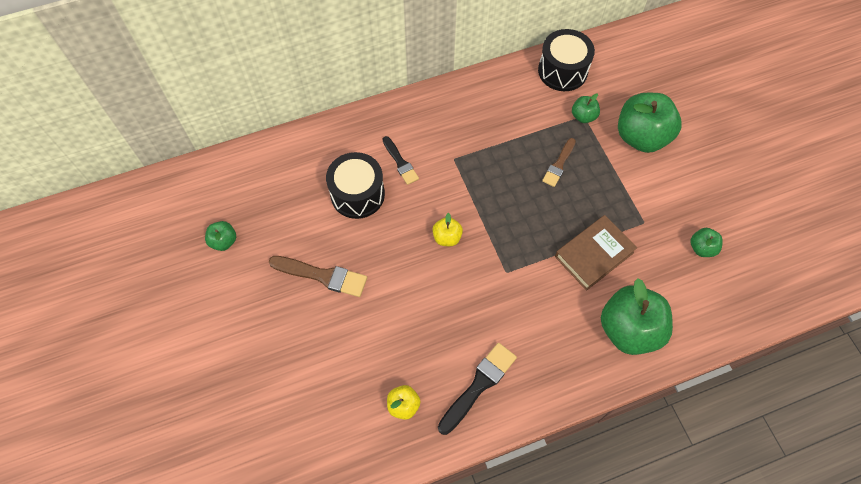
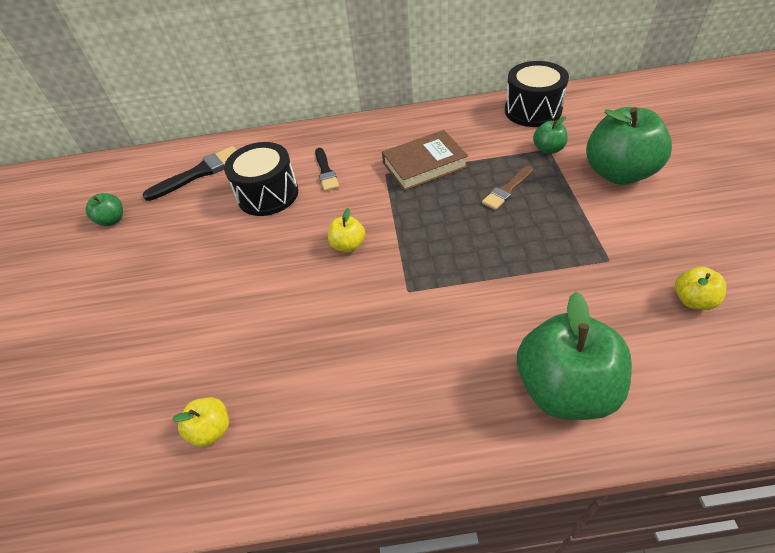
camera: 20 degrees right, 15 degrees down
brown brush [268,256,367,297] -> none
black brush [438,343,517,435] -> black brush moved to [143,146,236,201]
brown book [555,215,637,291] -> brown book moved to [382,130,468,191]
green apple [690,228,723,257] -> yellow apple [675,267,726,310]

